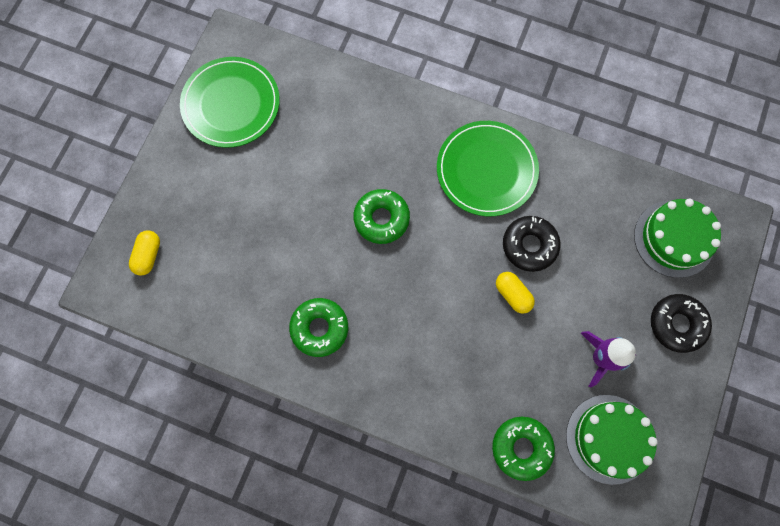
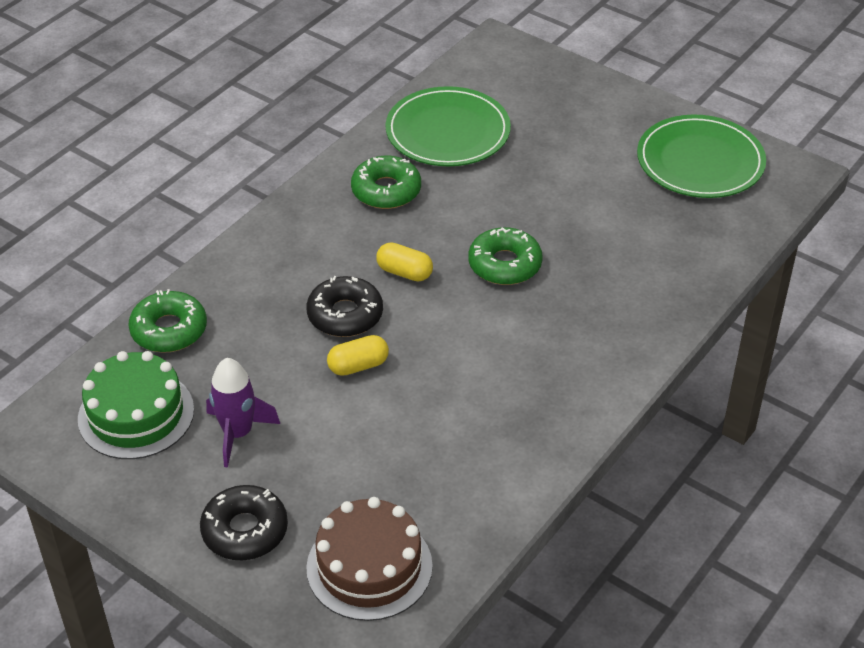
camera: 105 degrees right, 30 degrees down
yellow capsule [129,230,160,276] -> yellow capsule moved to [376,242,433,282]
green plate [437,121,539,216] -> green plate moved to [385,86,511,166]
black donut [503,216,561,272] -> black donut moved to [306,276,383,337]
green cake [634,199,721,278] -> brown cake [306,497,433,621]

